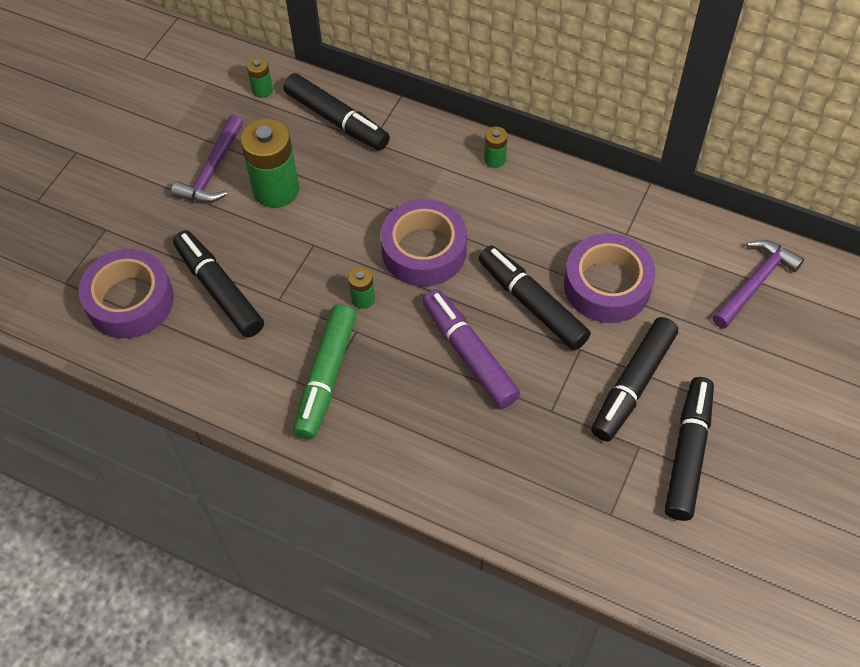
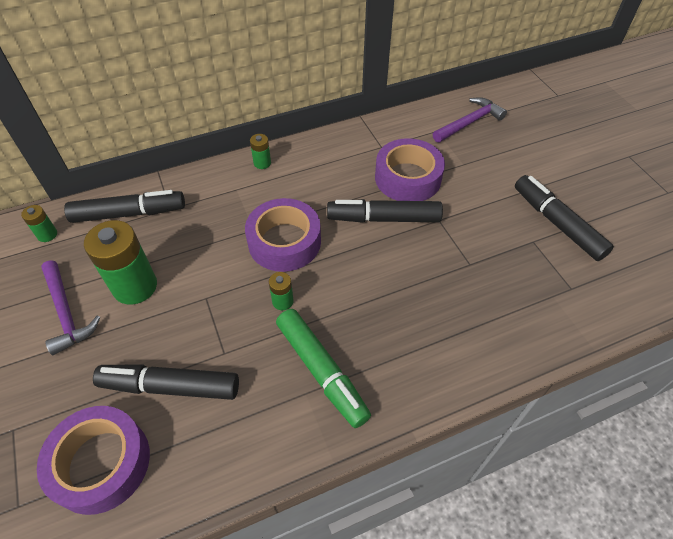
camera: 50 degrees left, 5 degrees down
purple marker [422,289,520,408] -> none
black marker [591,317,678,441] -> none
purple hammer [712,240,804,329] -> purple hammer turned 60 degrees clockwise [433,97,507,143]

